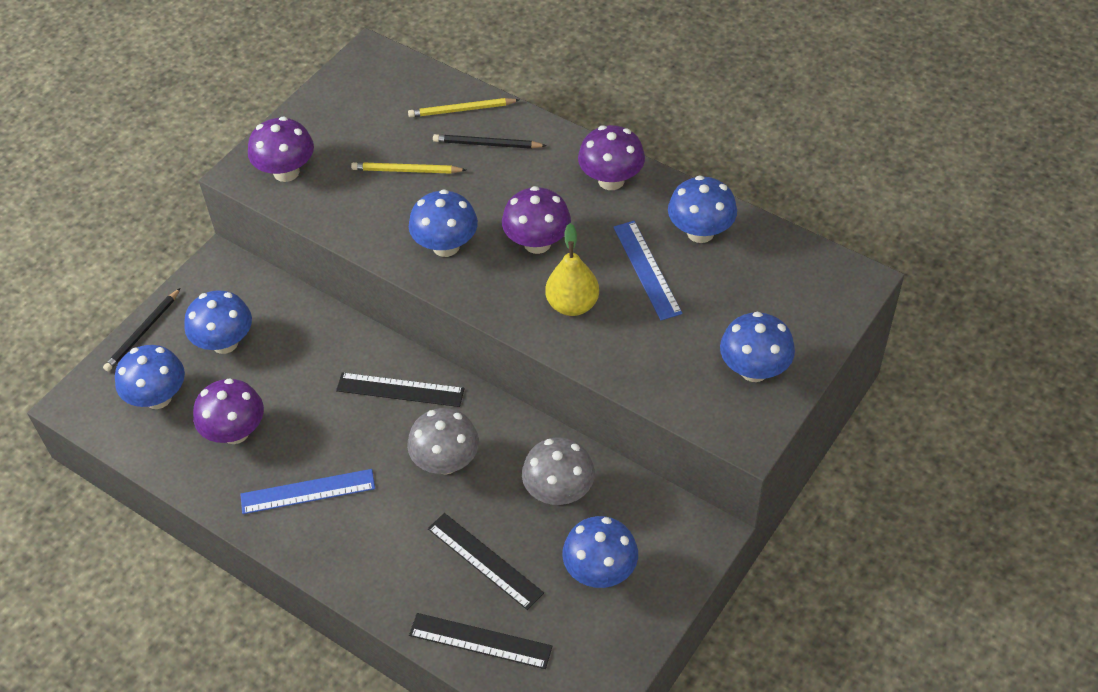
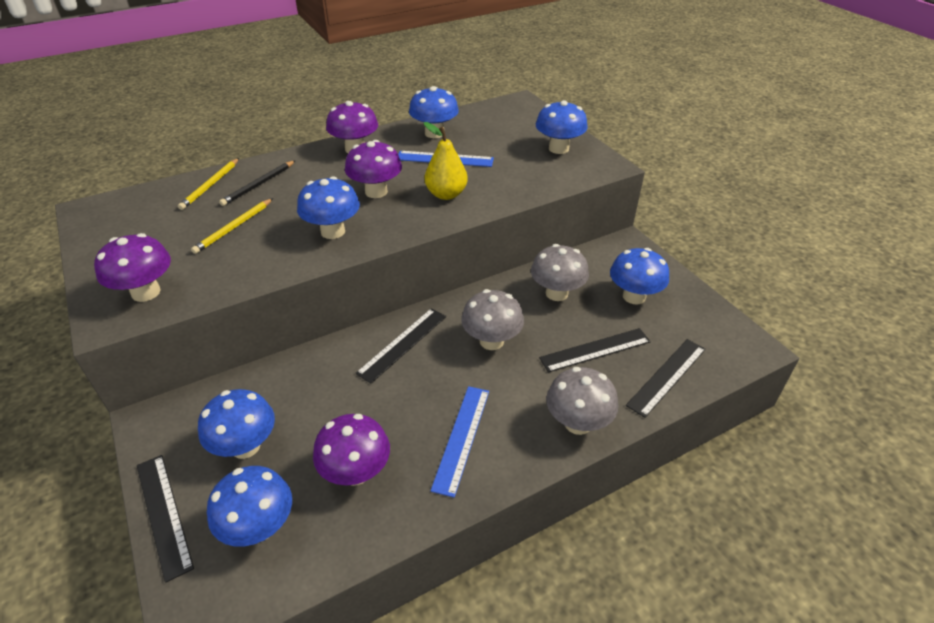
camera: 65 degrees left, 10 degrees down
black pencil [103,288,181,372] -> black ruler [137,455,194,583]
none -> grey mushroom [546,367,618,435]

